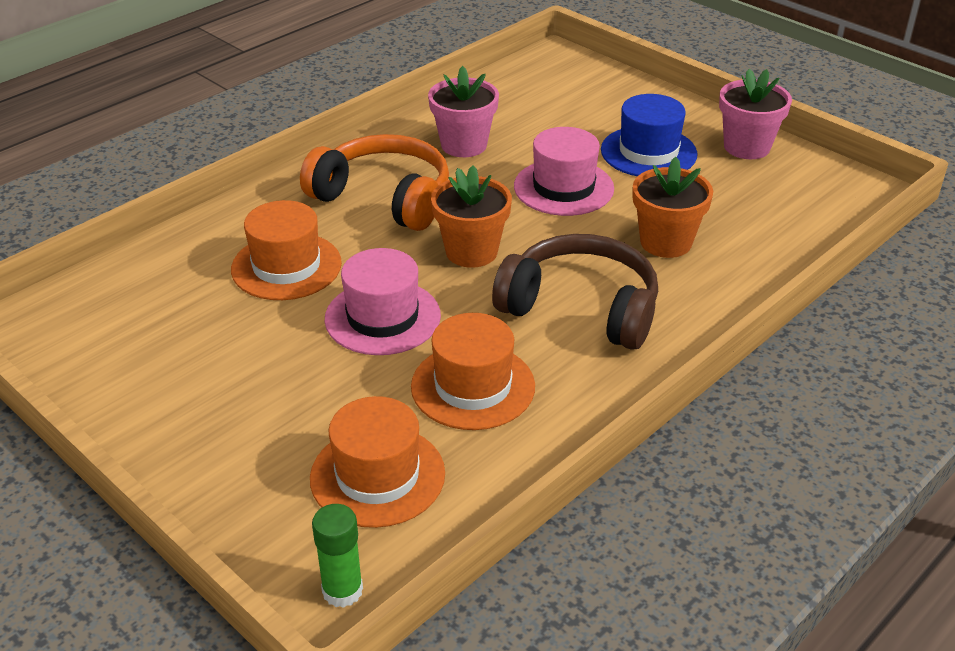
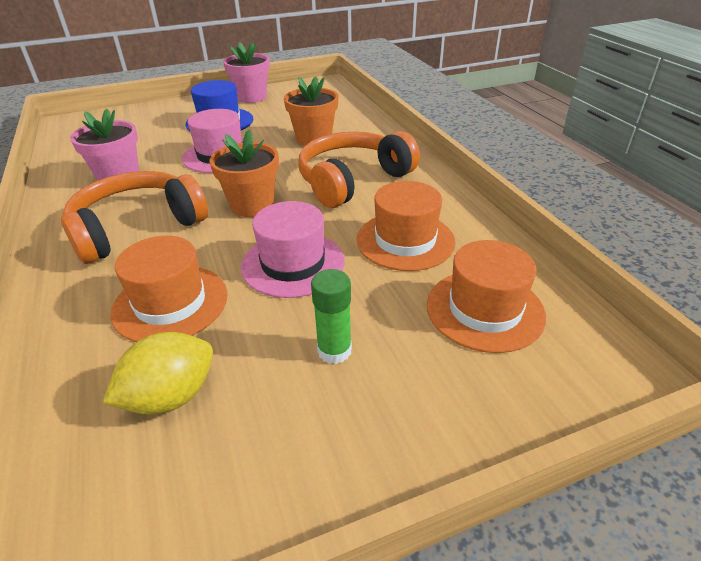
camera: 65 degrees left, 0 degrees up
green glue stick [312,504,363,608] -> green glue stick moved to [311,269,352,364]
brown headphones [492,234,658,350] -> orange headphones [298,131,420,208]
none -> yellow lemon [103,332,213,415]

